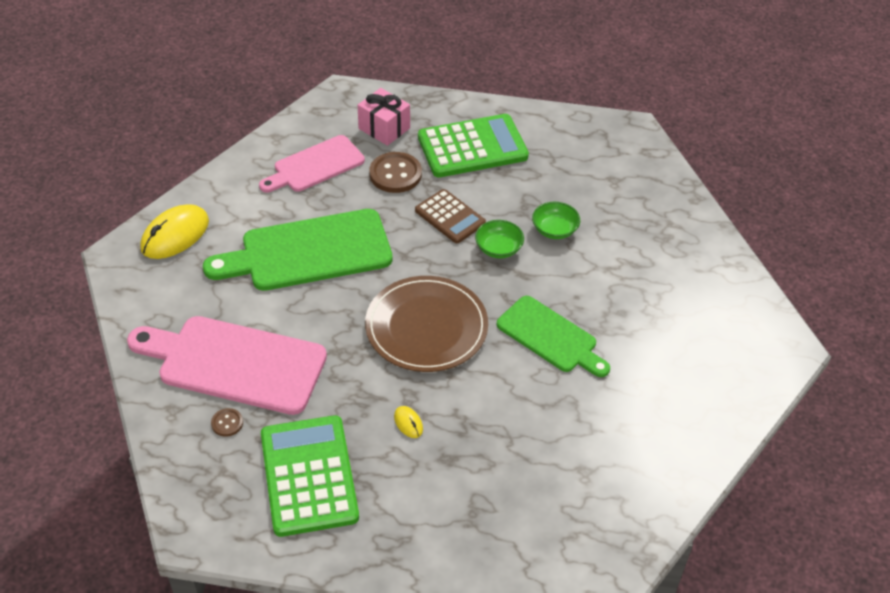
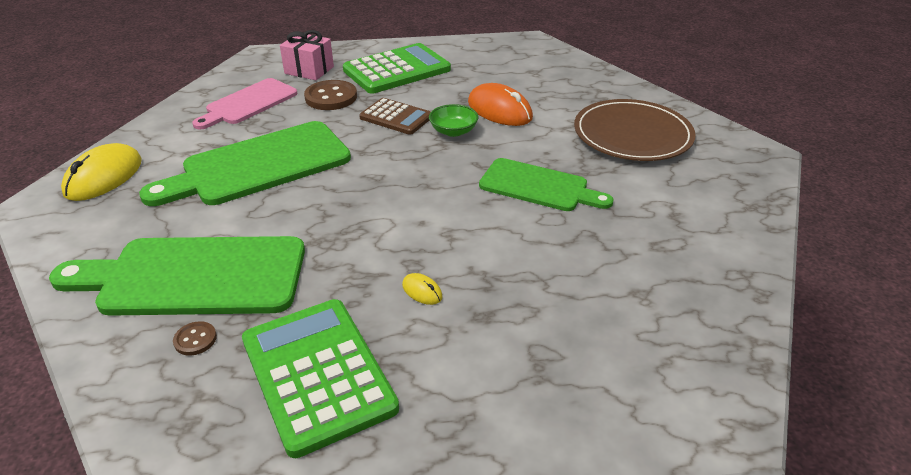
camera: 15 degrees left, 10 degrees down
pink cutting board [127,316,327,415] -> green cutting board [49,236,305,316]
brown plate [365,276,488,372] -> brown plate moved to [574,99,696,161]
green bowl [532,202,580,239] -> orange mouse [468,83,533,126]

